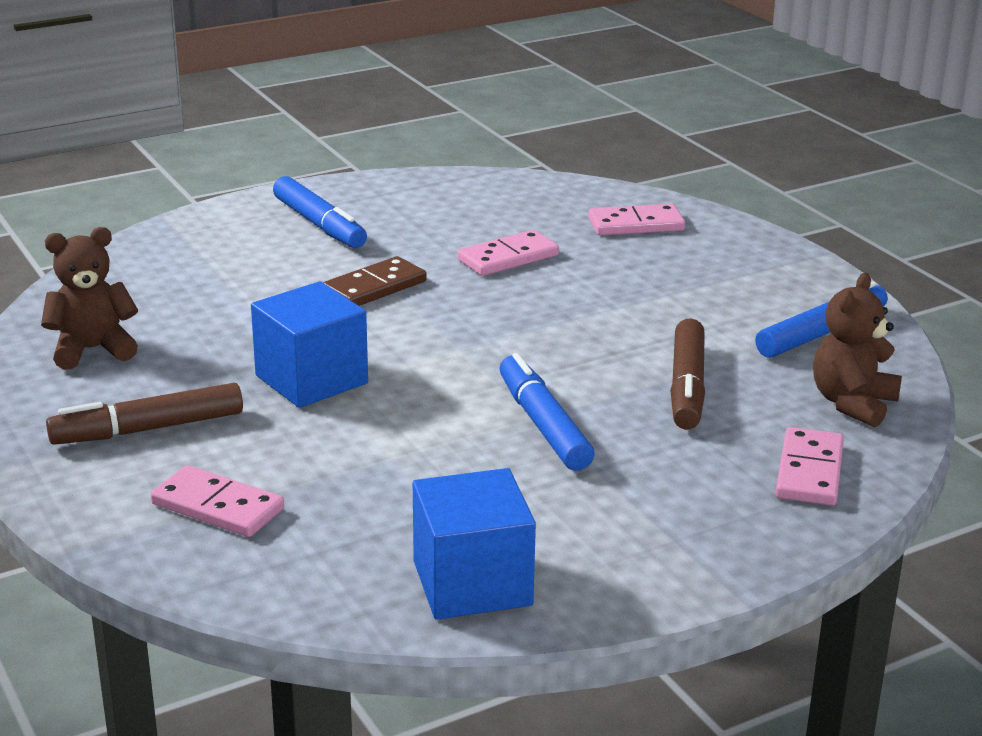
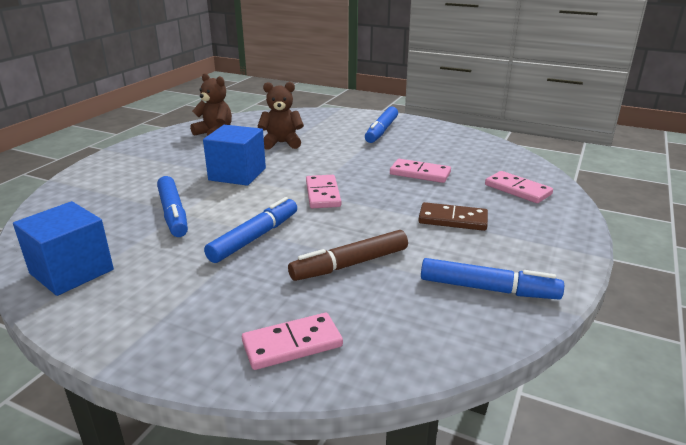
camera: 55 degrees right, 0 degrees up
brown marker [46,383,243,445] -> none
pink domino [151,465,284,537] -> pink domino moved to [306,175,341,208]
brown domino [323,256,427,306] -> brown domino moved to [418,202,488,231]
brown teddy bear [813,273,902,427] -> brown teddy bear moved to [258,82,304,150]
none -> blue marker [157,176,188,237]

